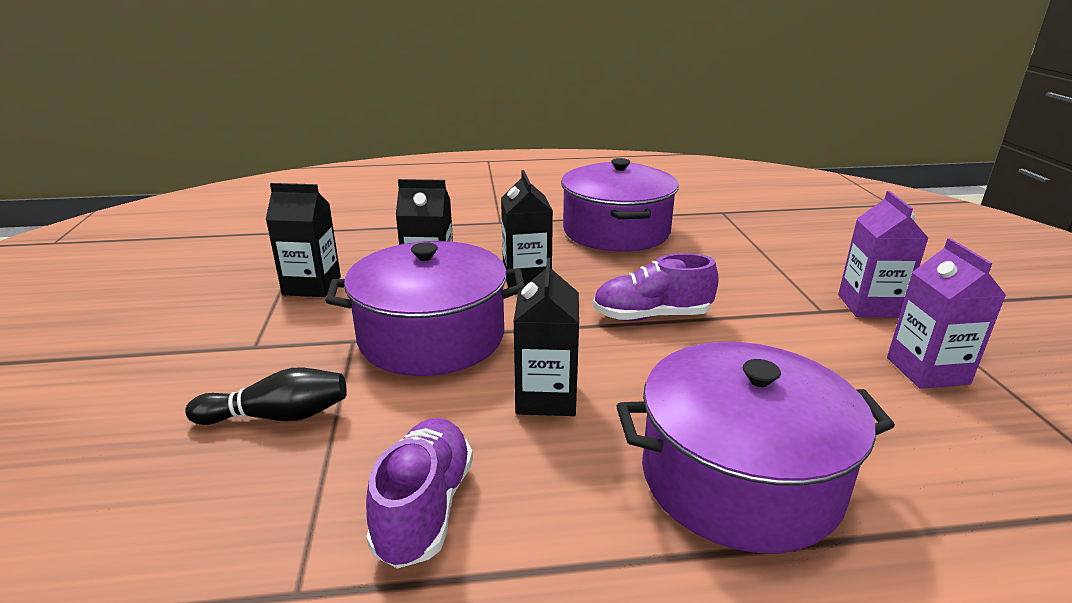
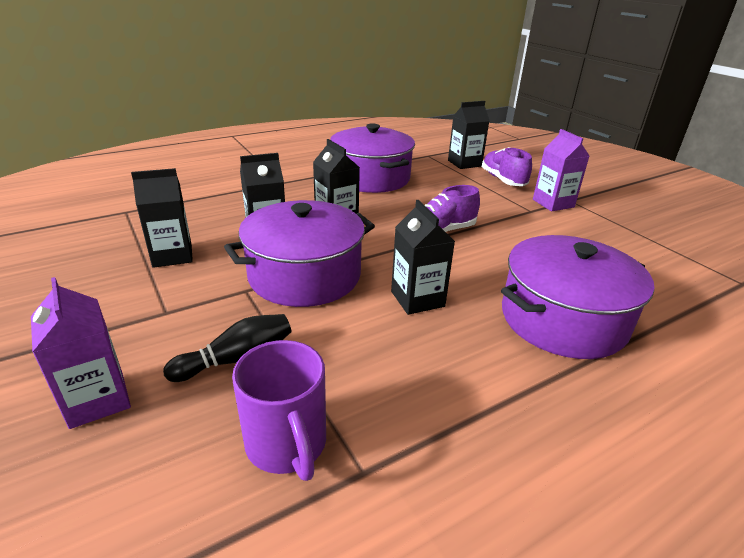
camera: 25 degrees left, 5 degrees up
purple shoe [366,418,473,569] -> purple shoe moved to [482,147,532,186]
purple carton [887,238,1006,389] -> purple carton moved to [31,277,131,429]
none -> purple mug [232,340,326,481]
none -> black carton [448,101,489,169]

